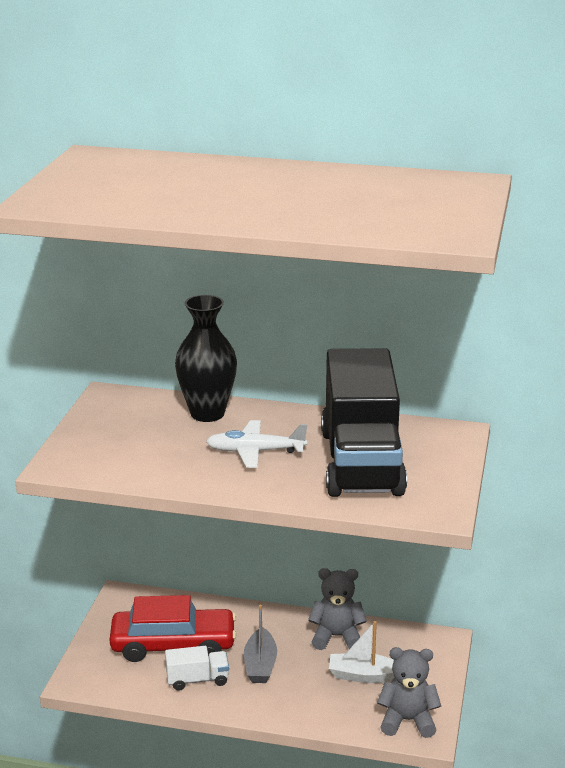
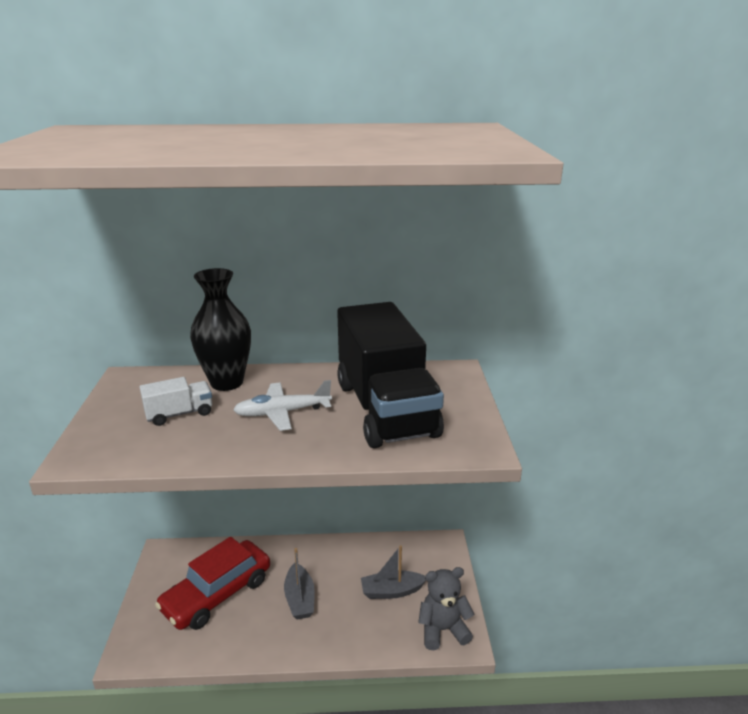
camera: 15 degrees left, 0 degrees up
red car [110,595,236,662] -> red car turned 150 degrees clockwise [155,537,270,630]
white truck [165,646,229,691] -> white truck moved to [140,377,212,426]
grey teddy bear [308,568,367,650] -> none
white boat [329,621,395,683] -> grey boat [361,545,426,599]

